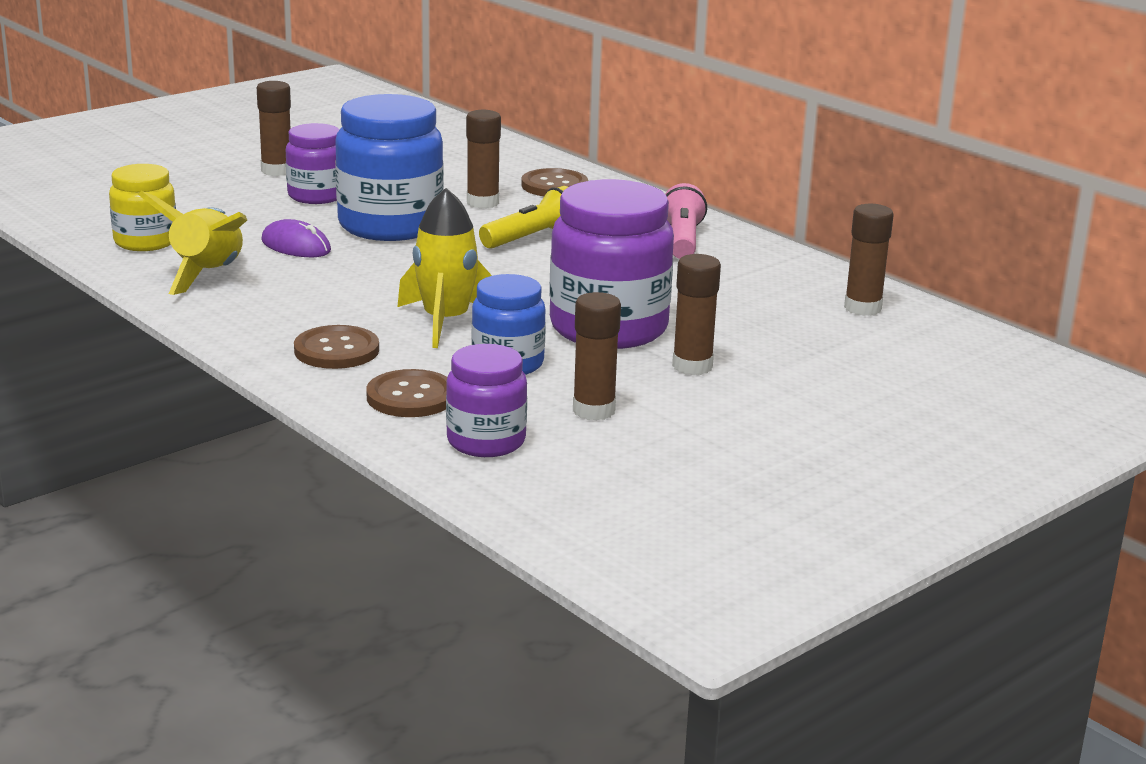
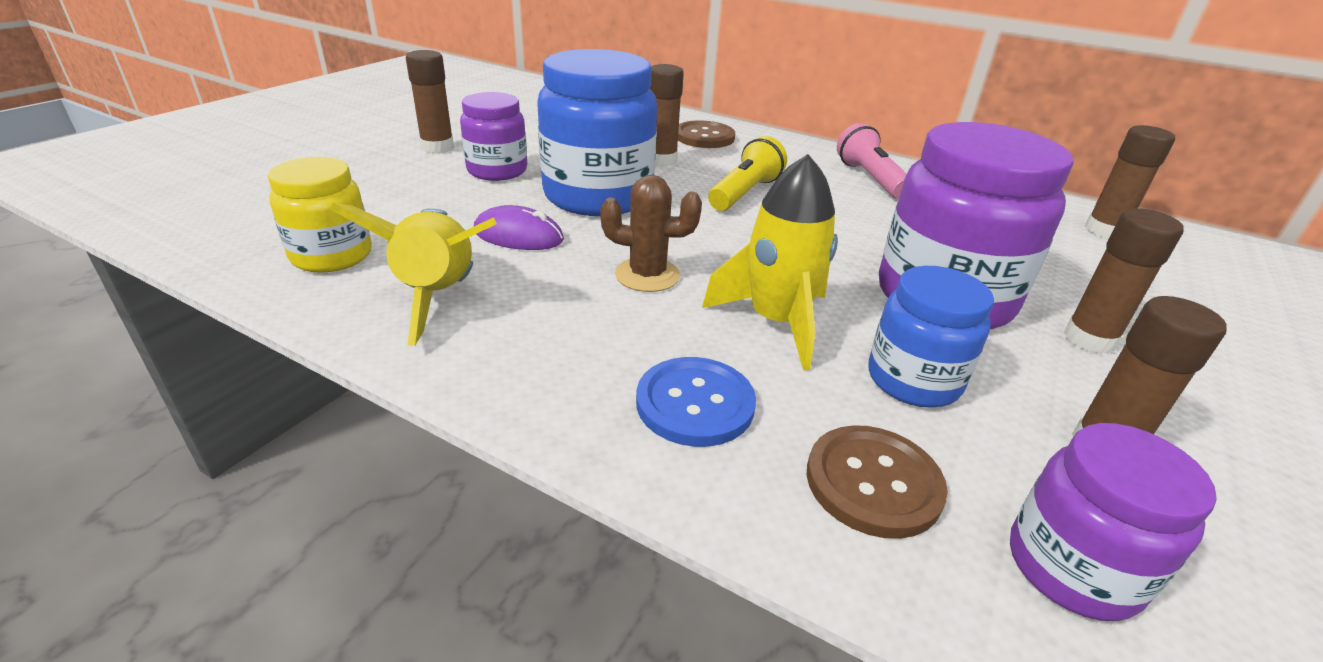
camera: 20 degrees left, 10 degrees up
brown button [294,325,379,369] -> blue button [636,357,756,447]
none -> brown cactus [600,175,702,292]

